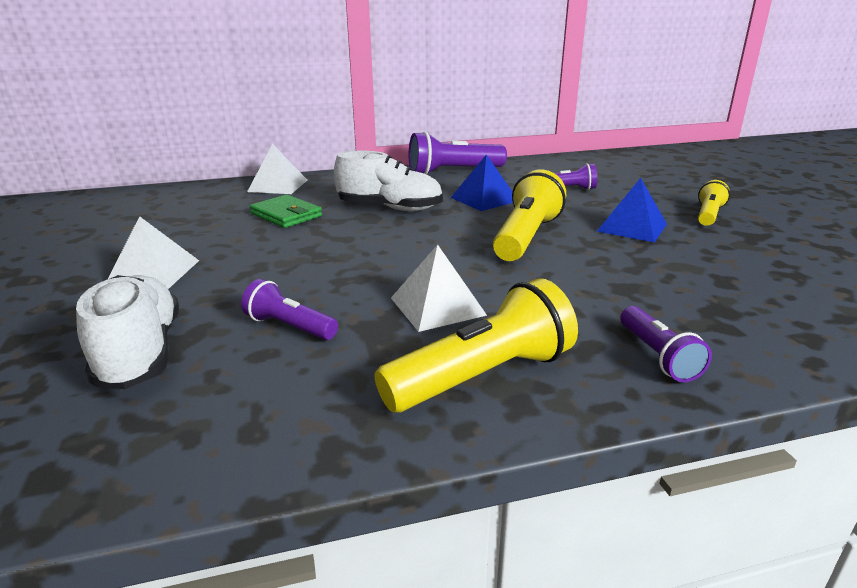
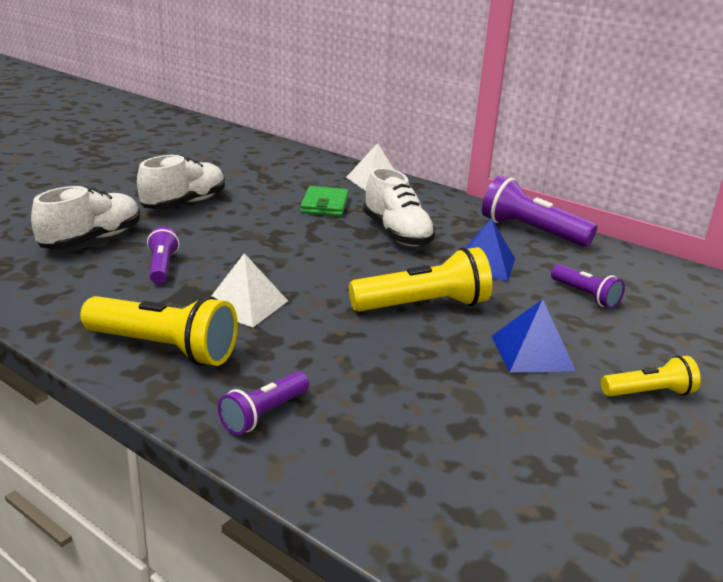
camera: 50 degrees right, 0 degrees up
white pyramid [108,216,199,289] -> white shoe [137,155,225,210]

